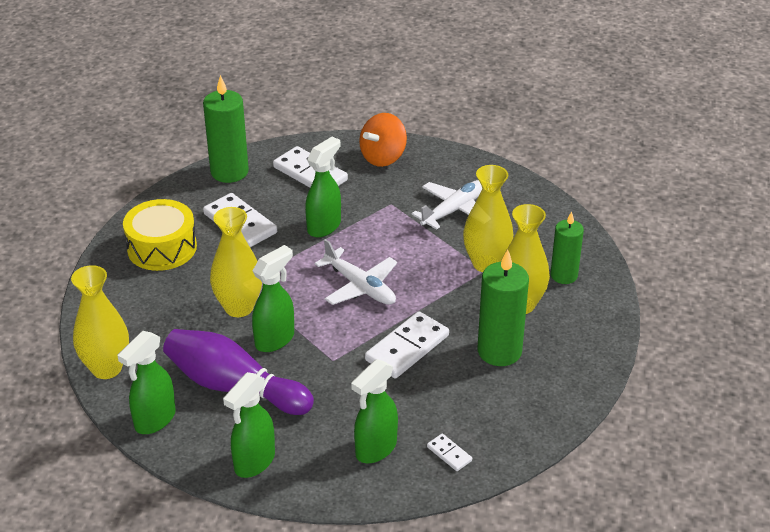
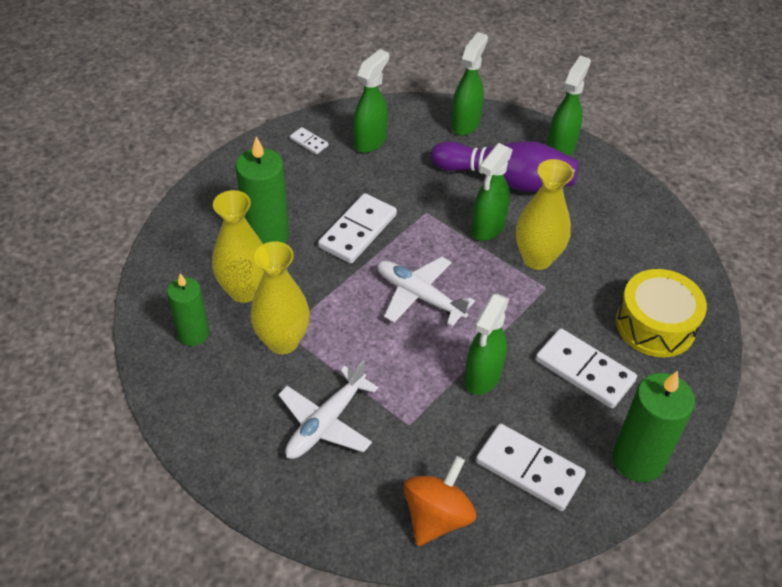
camera: 170 degrees right, 10 degrees up
yellow vase [71,265,129,379] -> none

